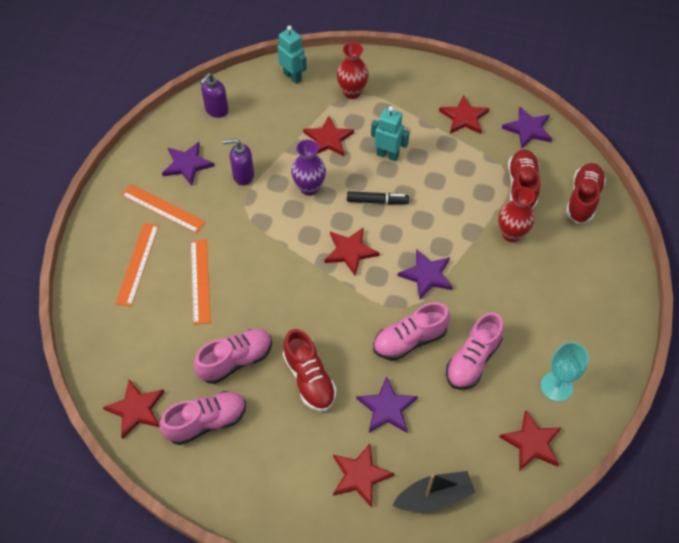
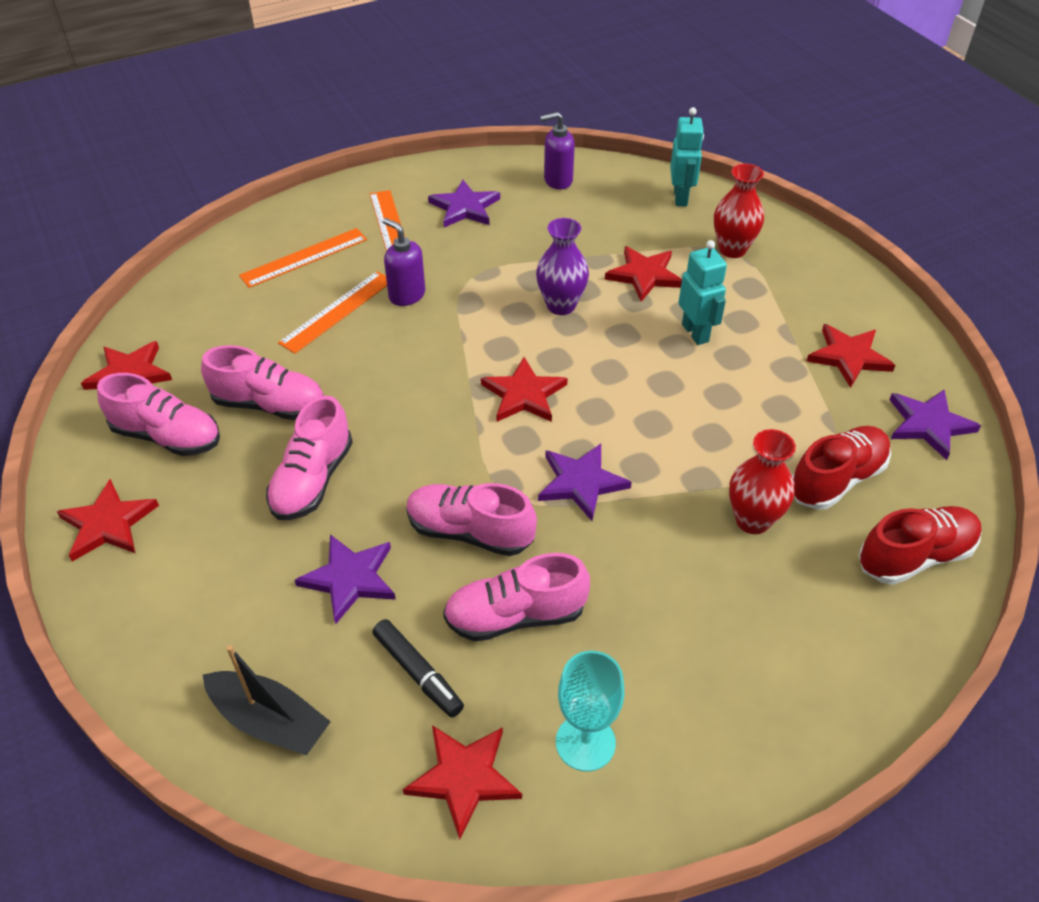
camera: 45 degrees right, 10 degrees down
purple soap dispenser [223,139,254,186] -> purple soap dispenser moved to [383,218,425,306]
red shoe [283,329,337,411] -> pink shoe [266,396,353,520]
red star [333,444,394,508] -> red star moved to [57,479,159,562]
black marker [347,191,409,205] -> black marker moved to [372,619,464,717]

